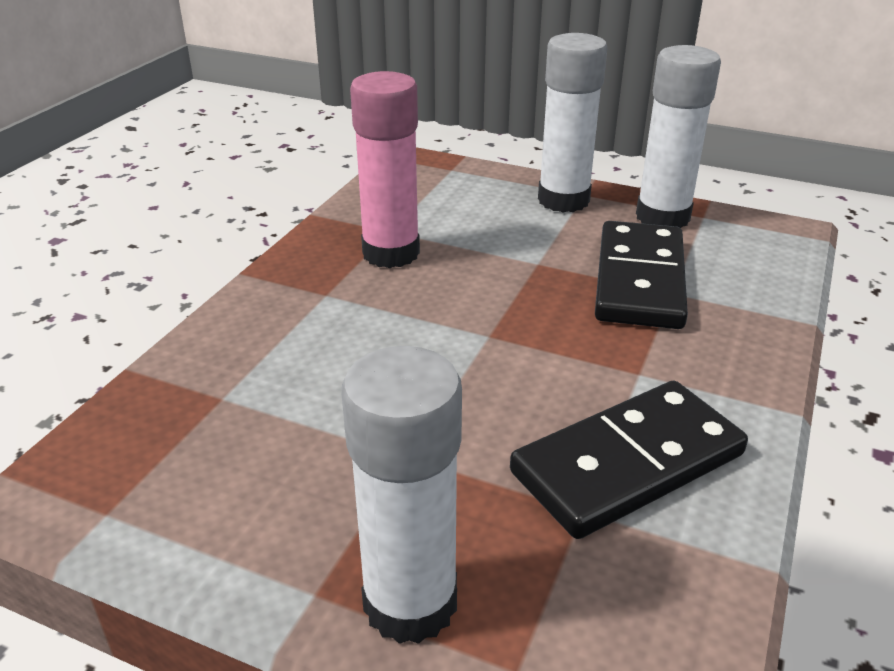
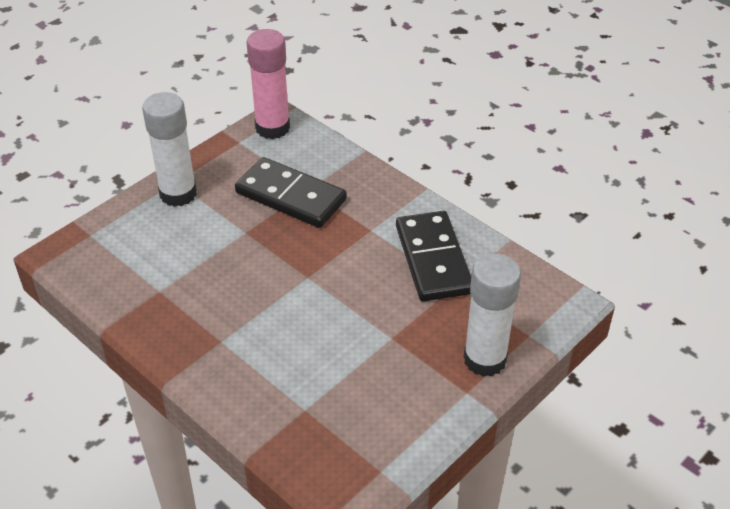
camera: 70 degrees left, 10 degrees up
pink glue stick [350,71,420,268] -> pink glue stick moved to [246,29,290,139]
white glue stick [636,45,721,228] -> none

